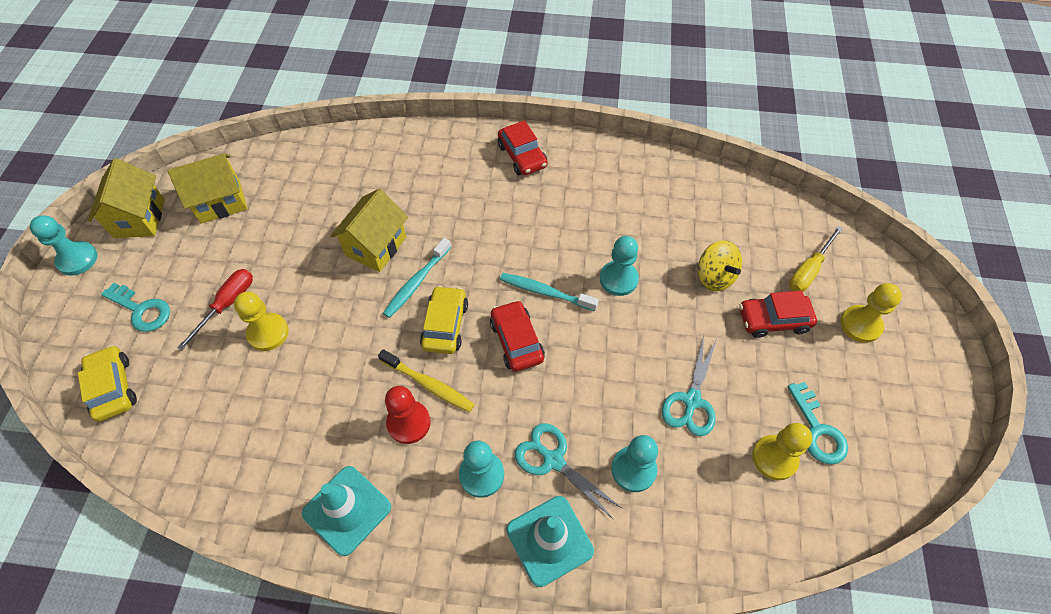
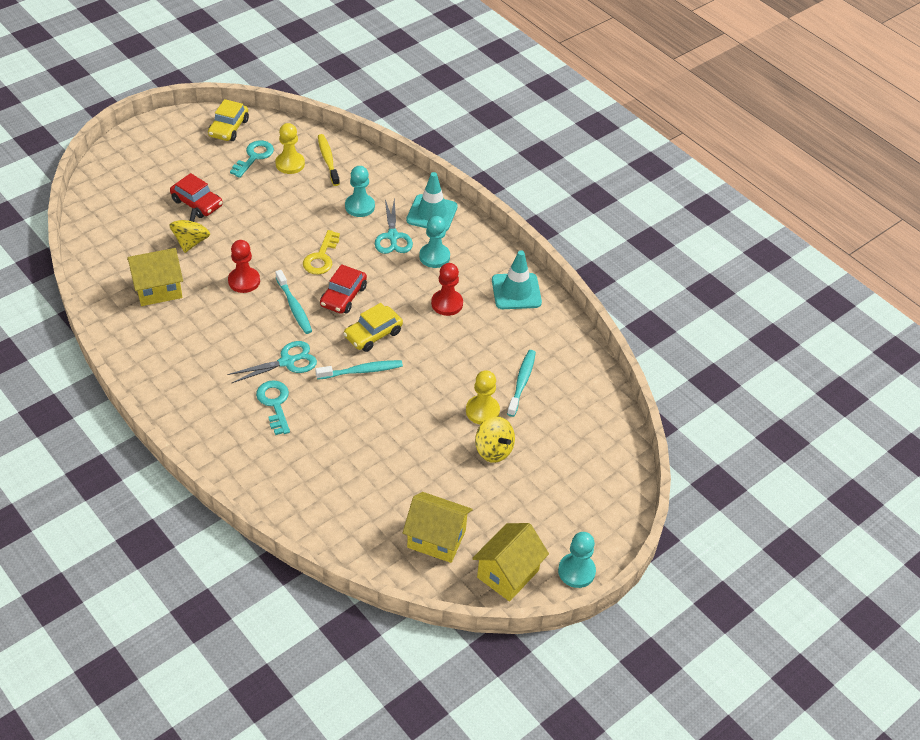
camera: 140 degrees left, 10 degrees down
yellow car [78,345,137,422] -> yellow car moved to [208,99,249,141]
turquoise key [101,283,170,332] -> turquoise key moved to [256,380,290,435]
red screwdriver [177,269,253,351] -> yellow spinning top [475,416,515,463]
yellow house [330,189,408,272] -> yellow house moved to [127,248,183,306]
yellow toothbrush [378,349,475,412] -> yellow toothbrush moved to [318,134,340,186]
red car [498,120,548,175] -> none
turquoise pawn [600,236,639,296] -> red pawn [228,240,260,293]
turquoise scissors [661,335,717,436] -> turquoise scissors moved to [228,341,317,383]
yellow screwdriver [789,226,843,292] -> none
yellow pawn [840,283,902,343] -> none
none -> yellow key [303,230,340,275]
none -> turquoise toothbrush [507,350,536,417]

